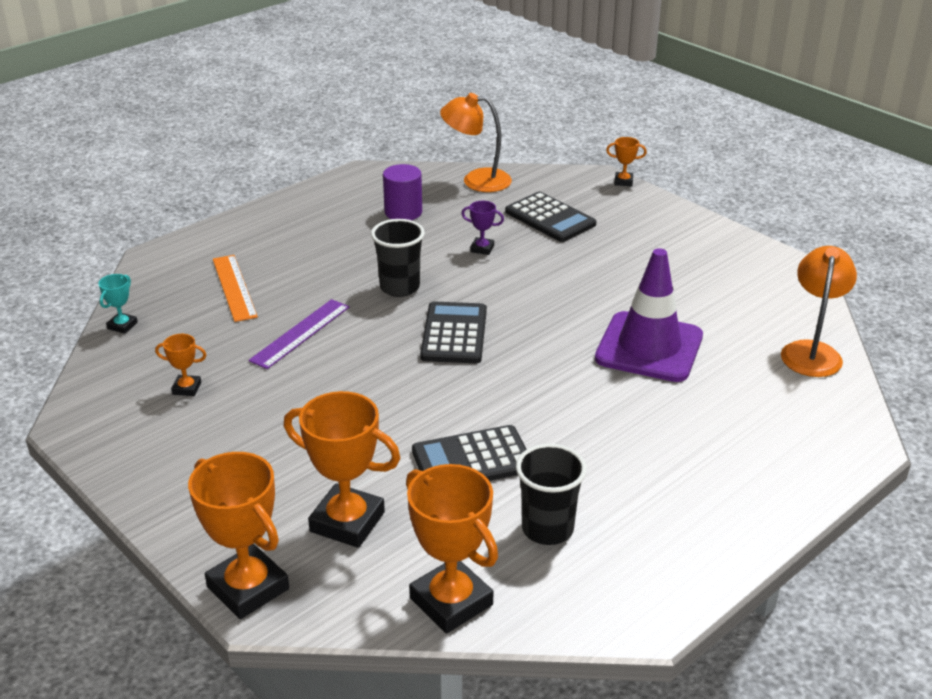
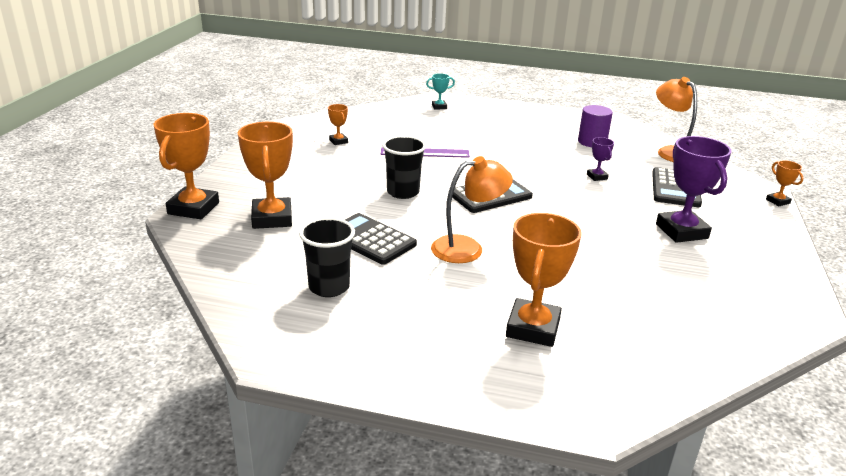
camera: 55 degrees right, 5 degrees down
turquoise trophy [98,274,138,334] -> turquoise trophy moved to [426,73,455,110]
orange ruler [213,255,258,322] -> none
black cup [371,219,425,297] -> black cup moved to [382,136,426,199]
orange trophy [406,464,498,633] -> orange trophy moved to [506,213,581,347]
purple traffic cone [595,248,703,382] -> none
orange lamp [781,246,857,377] -> orange lamp moved to [431,156,513,263]
none -> purple trophy [656,136,732,243]

